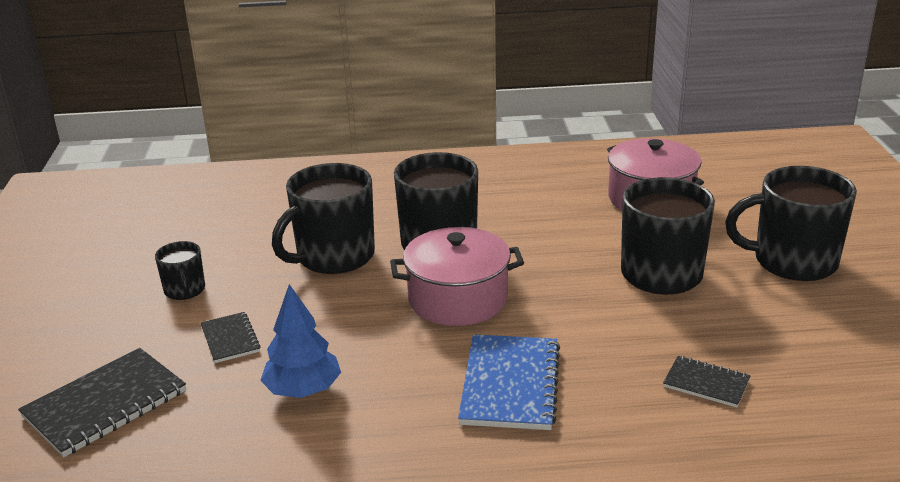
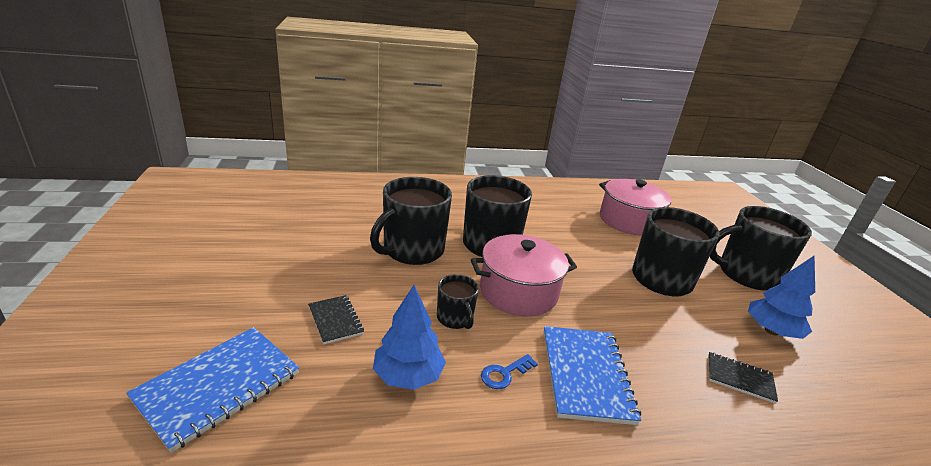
camera: 10 degrees left, 0 degrees up
black notebook [18,348,186,457] -> blue notebook [126,327,299,453]
black mug [155,241,205,300] -> black mug moved to [437,274,479,329]
none -> blue key [481,354,538,389]
none -> blue tree [748,256,815,339]

